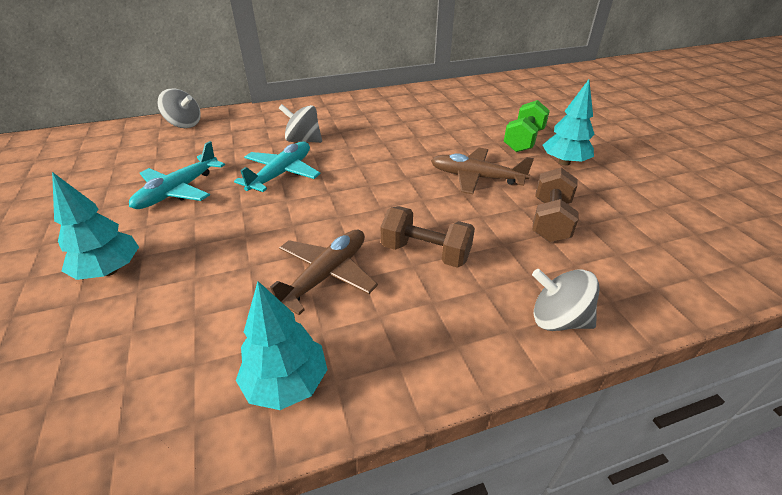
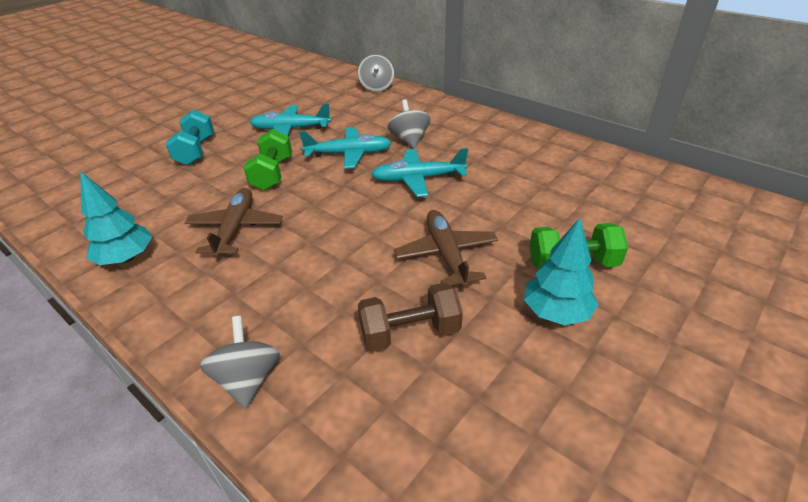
camera: 60 degrees right, 0 degrees up
turquoise tree [52,172,139,280] -> turquoise dumbbell [166,110,214,166]
brown plane [266,229,378,315] -> brown plane turned 90 degrees counterclockwise [185,188,283,258]
brown dumbbell [381,206,475,268] -> none
none -> green dumbbell [244,129,292,191]
none -> turquoise plane [371,148,468,197]

